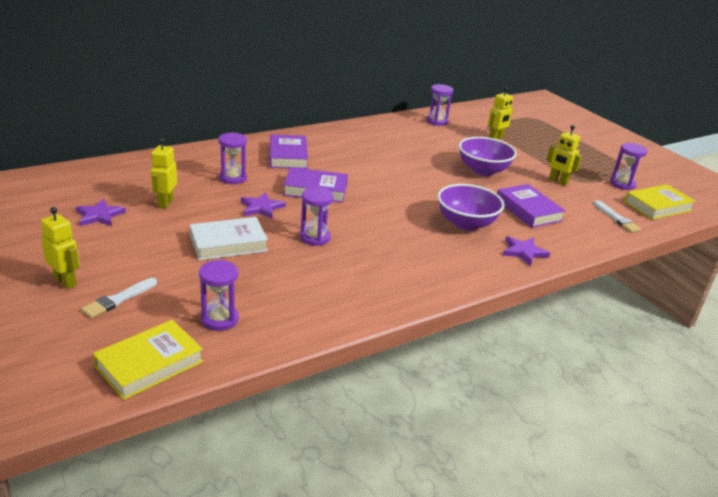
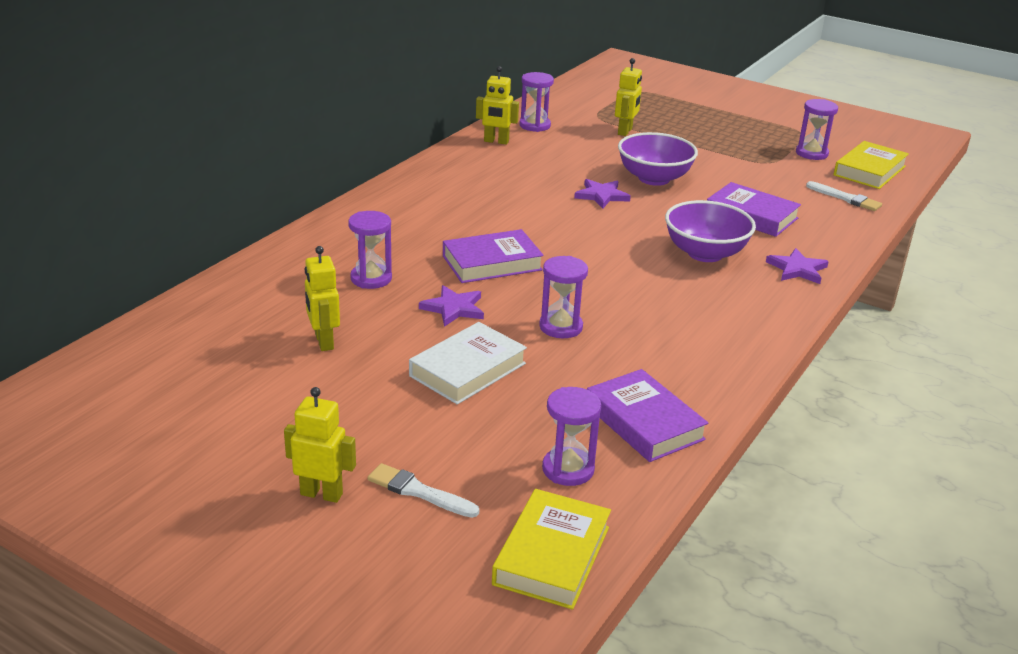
camera: 25 degrees left, 0 degrees up
purple star [76,199,126,226] -> purple star moved to [574,179,631,209]
white brush [81,278,157,318] -> white brush turned 105 degrees clockwise [368,463,479,518]
purple book [270,134,308,169] -> purple book moved to [587,369,708,462]
yellow robot [546,125,582,186] -> yellow robot moved to [476,66,519,145]

